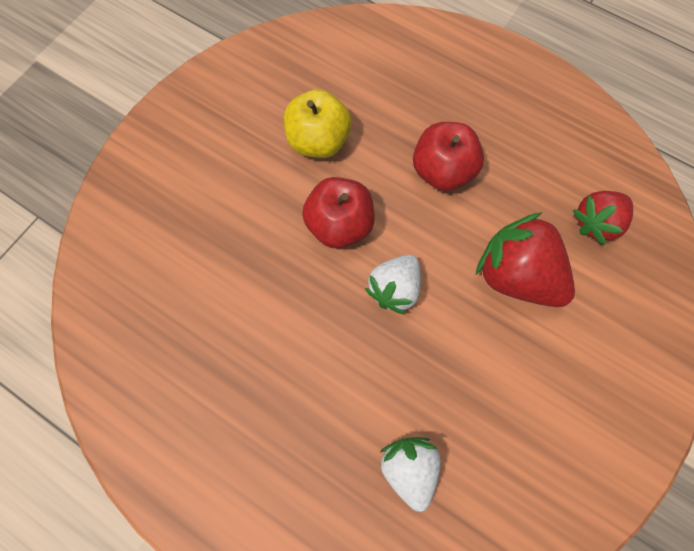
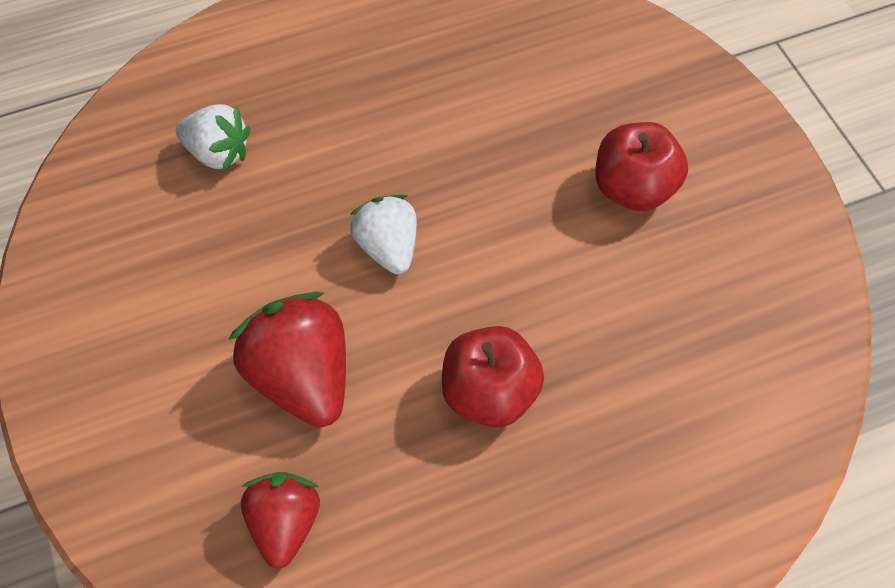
camera: 125 degrees right, 10 degrees down
yellow apple [284,89,352,158] -> none
red apple [302,177,375,248] -> red apple moved to [595,122,688,211]
red strawberry [476,212,575,307] -> red strawberry turned 105 degrees counterclockwise [228,292,346,427]

